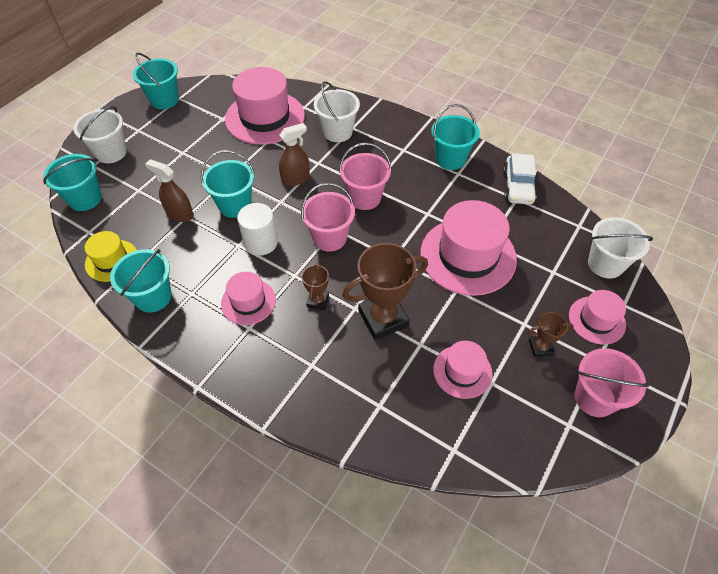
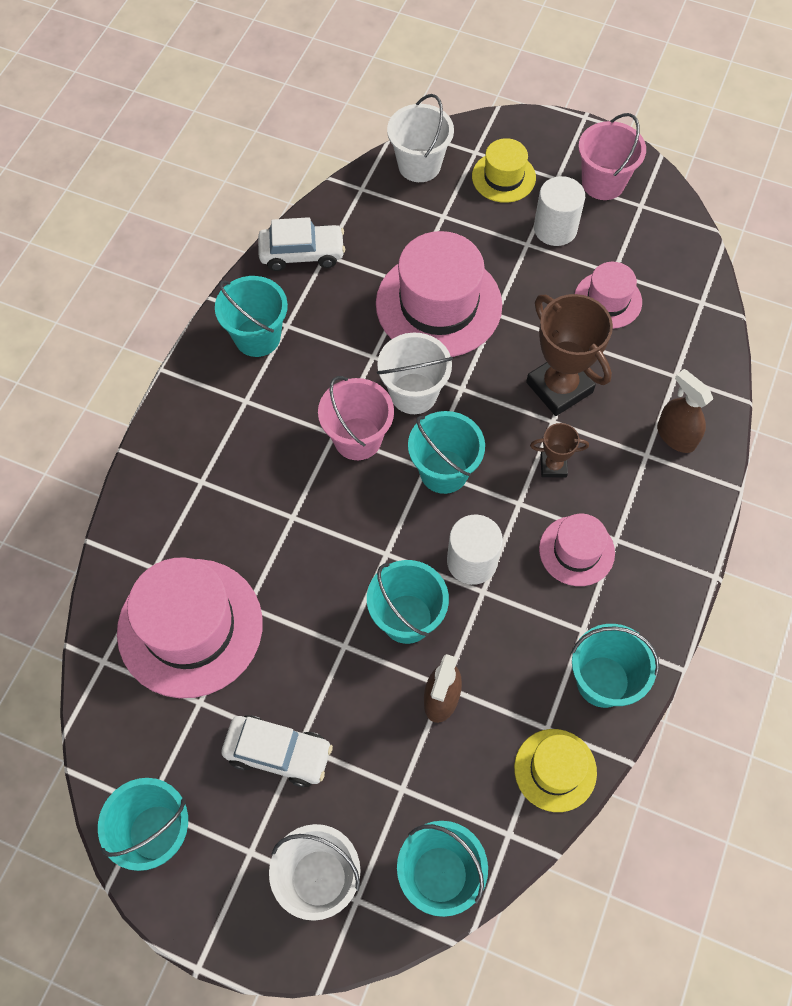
camera: 100 degrees left, 10 degrees up
brown spray bottle [279,123,310,186] -> brown spray bottle moved to [657,369,713,453]
pink bucket [301,183,355,252] -> turquoise bucket [408,411,485,494]
white bucket [314,81,360,142] -> white bucket moved to [377,333,453,414]
brown trophy [527,312,574,357] -> white cylinder [534,176,585,246]
pink hat [569,290,626,344] -> yellow hat [472,138,536,203]
none -> white car [221,715,333,787]

